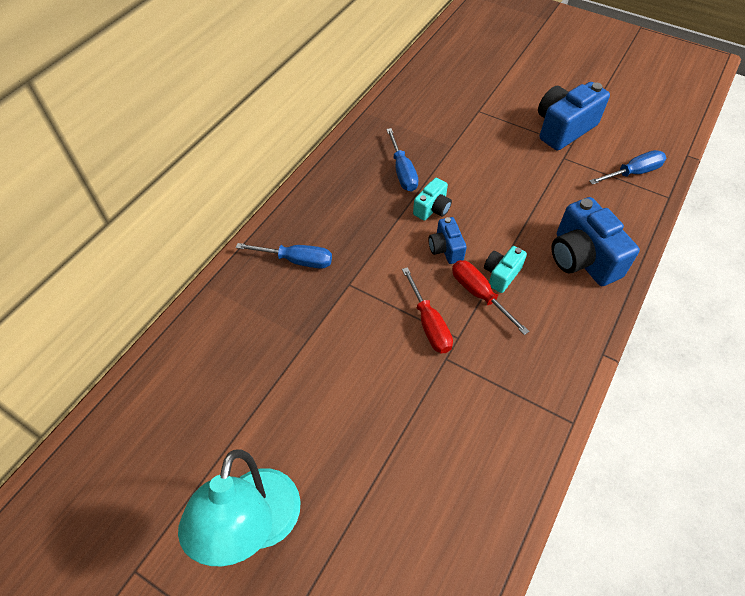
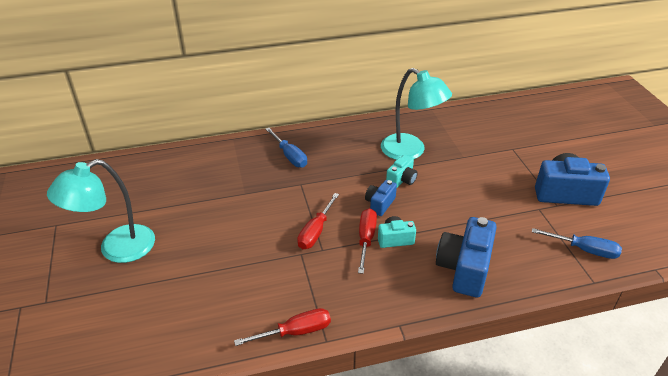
camera: 45 degrees right, 15 degrees down
blue screwdriver [386,128,418,192] -> turquoise lamp [381,68,452,160]
turquoise camera [413,178,452,221] -> turquoise camera turned 45 degrees counterclockwise [386,155,418,187]
none -> red screwdriver [234,308,331,346]

